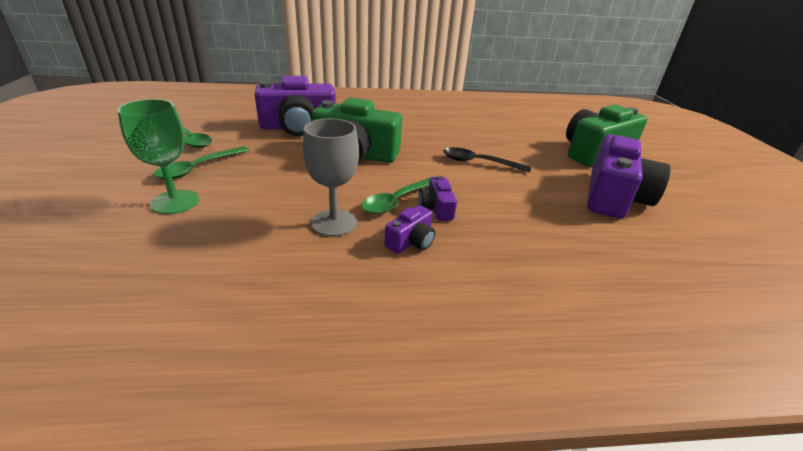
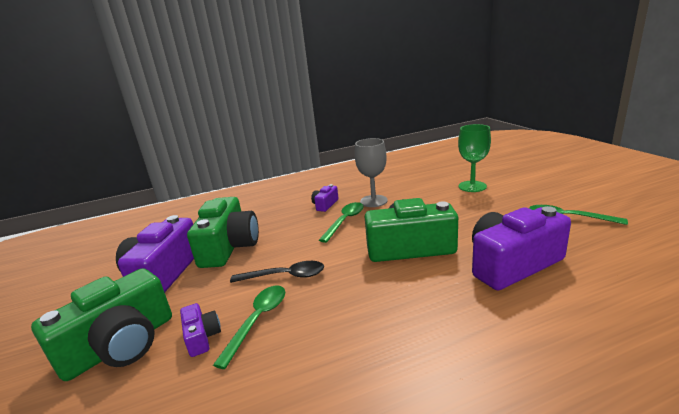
camera: 170 degrees right, 10 degrees down
green spoon [154,146,249,179] -> green spoon moved to [213,286,286,369]
purple camera [418,175,457,221] -> purple camera moved to [180,303,221,357]
none -> green camera [187,197,259,268]

